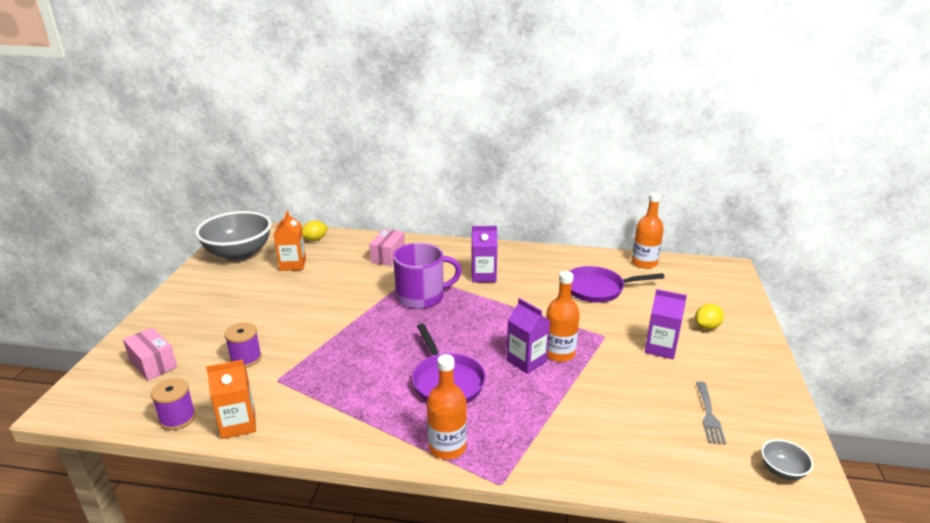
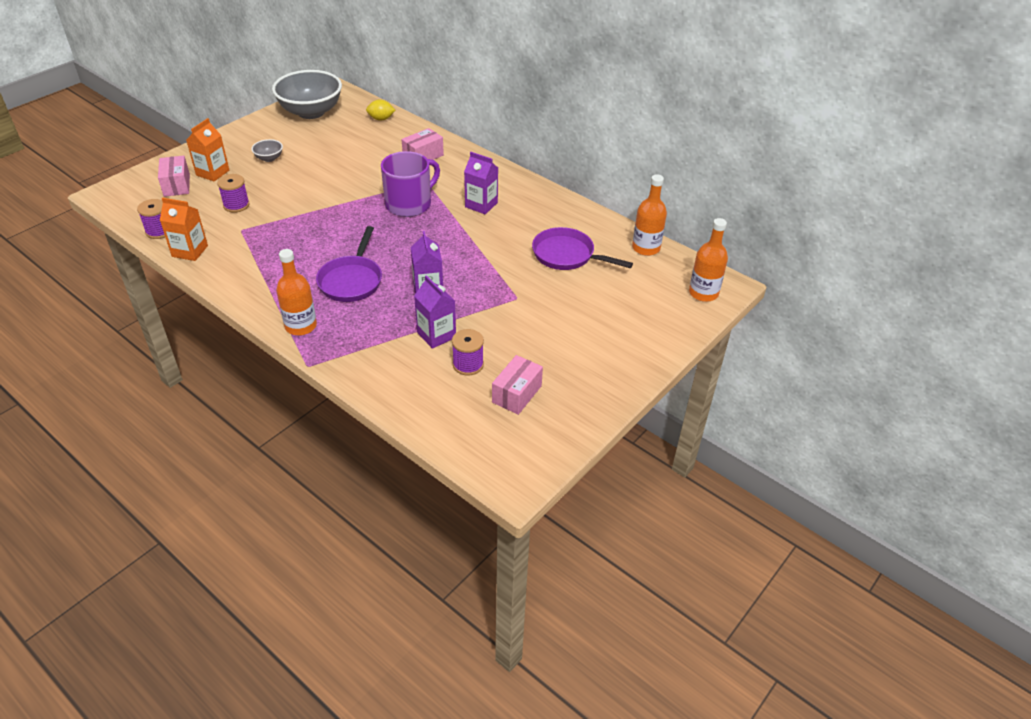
camera: 30 degrees right, 15 degrees up
orange carton [274,211,306,271] -> orange carton moved to [186,118,229,181]
purple mug [393,243,462,309] -> purple mug turned 60 degrees counterclockwise [381,151,440,217]
orange bottle [546,271,580,362] -> orange bottle moved to [689,218,728,302]
purple carton [645,289,687,359] -> purple carton moved to [414,275,456,349]
yellow lemon [695,304,724,330] -> none
grey fork [696,381,726,445] -> pink box [492,355,543,415]
grey bowl [761,439,814,480] -> grey bowl moved to [251,139,283,162]
none -> purple spool [452,329,484,376]

